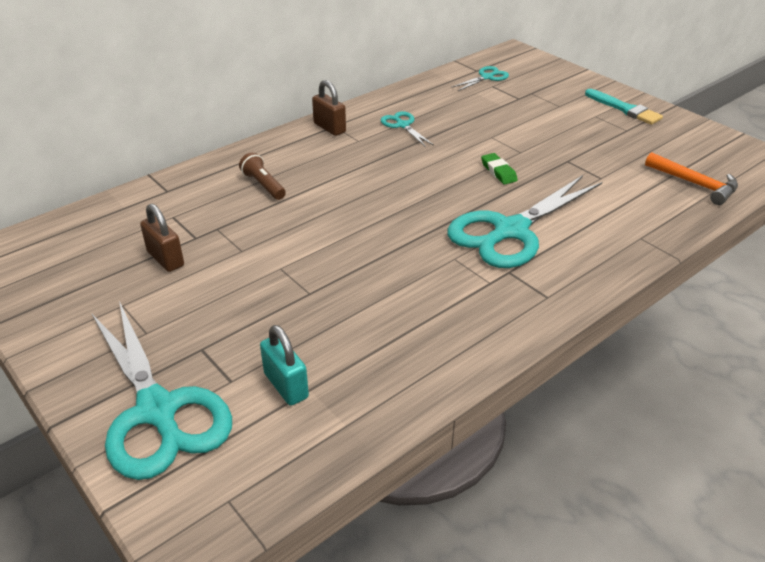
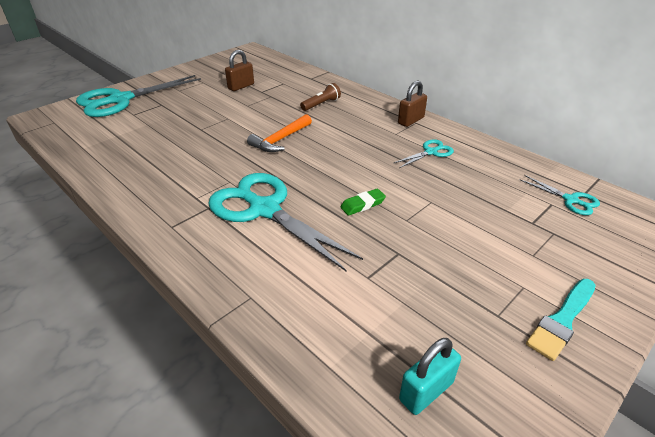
camera: 85 degrees right, 0 degrees up
turquoise padlock [260,325,309,406] -> turquoise padlock moved to [399,338,461,415]
orange hammer [645,152,738,205] -> orange hammer moved to [247,114,312,152]

